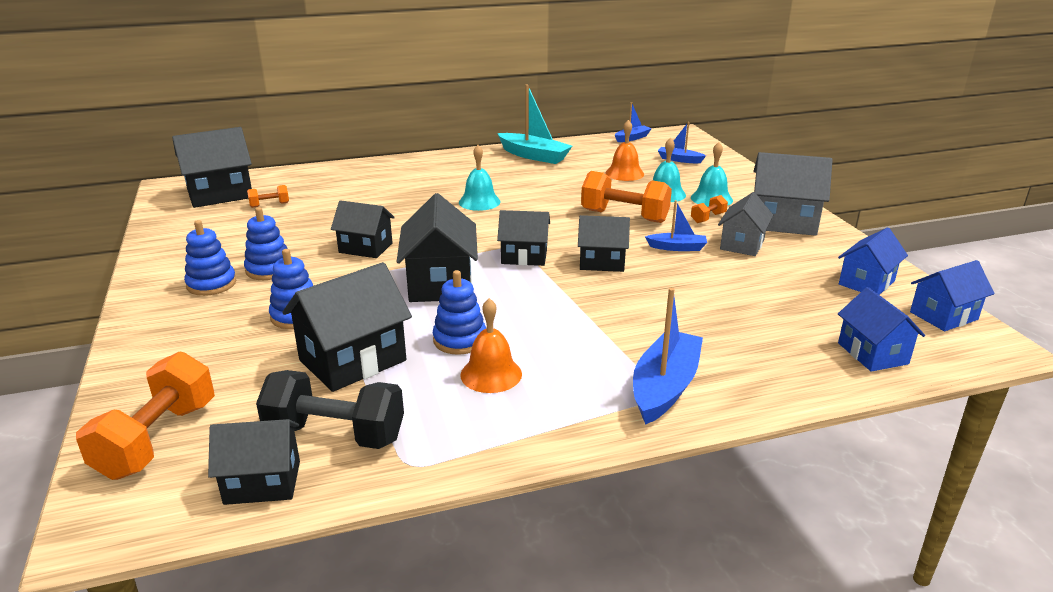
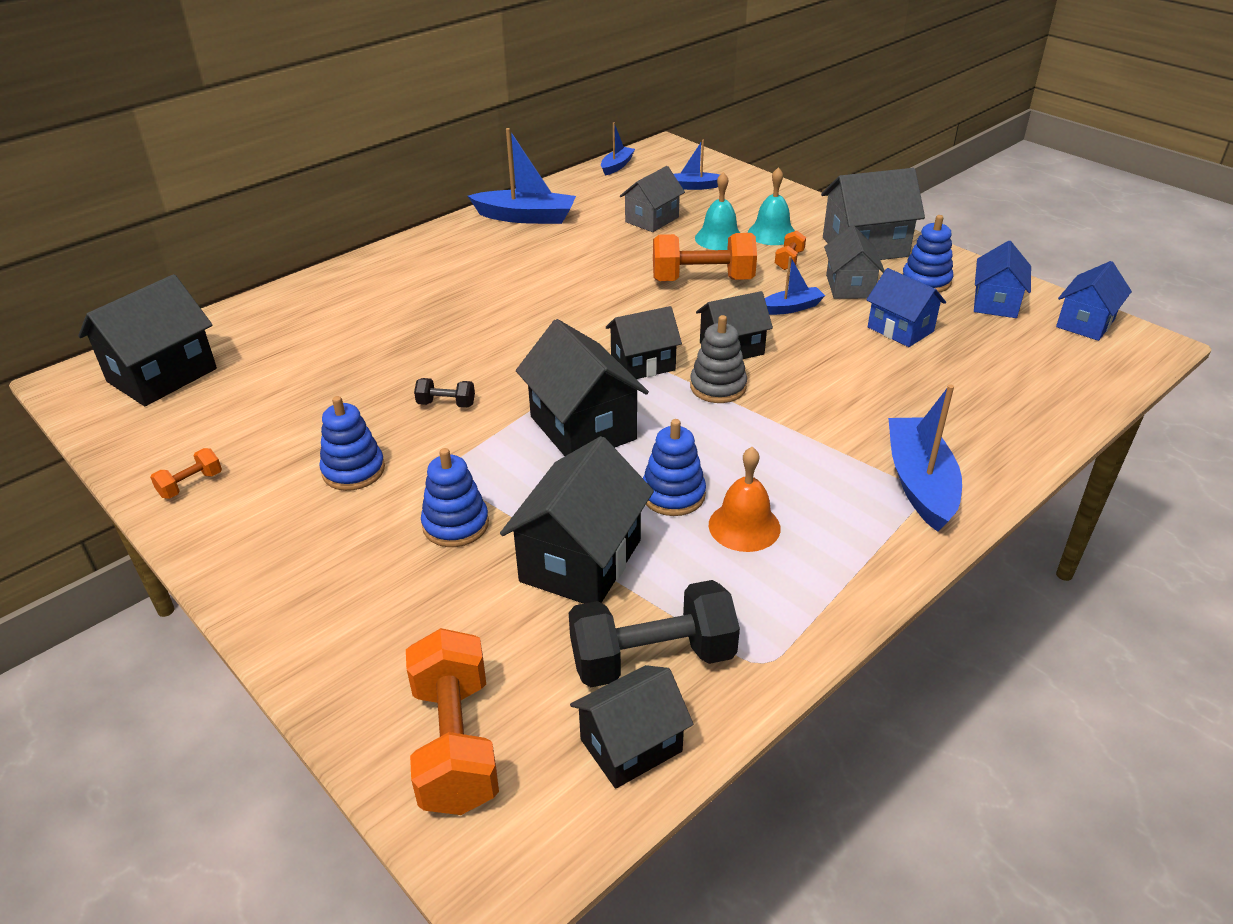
camera: 25 degrees left, 10 degrees up
blue stacking toy [184,220,236,296] -> blue stacking toy moved to [903,215,953,293]
orange dumbbell [247,185,289,208] -> orange dumbbell moved to [150,448,222,499]
black house [331,200,395,258] -> black dumbbell [414,378,475,408]
turquoise bell [459,145,501,211] -> none
turquoise boat [497,85,572,164] -> blue boat [468,128,576,224]
orange bell [606,120,644,181] -> grey house [620,166,685,232]
blue house [838,287,925,372] -> blue house moved to [867,268,946,347]
none -> grey stacking toy [690,315,747,403]

